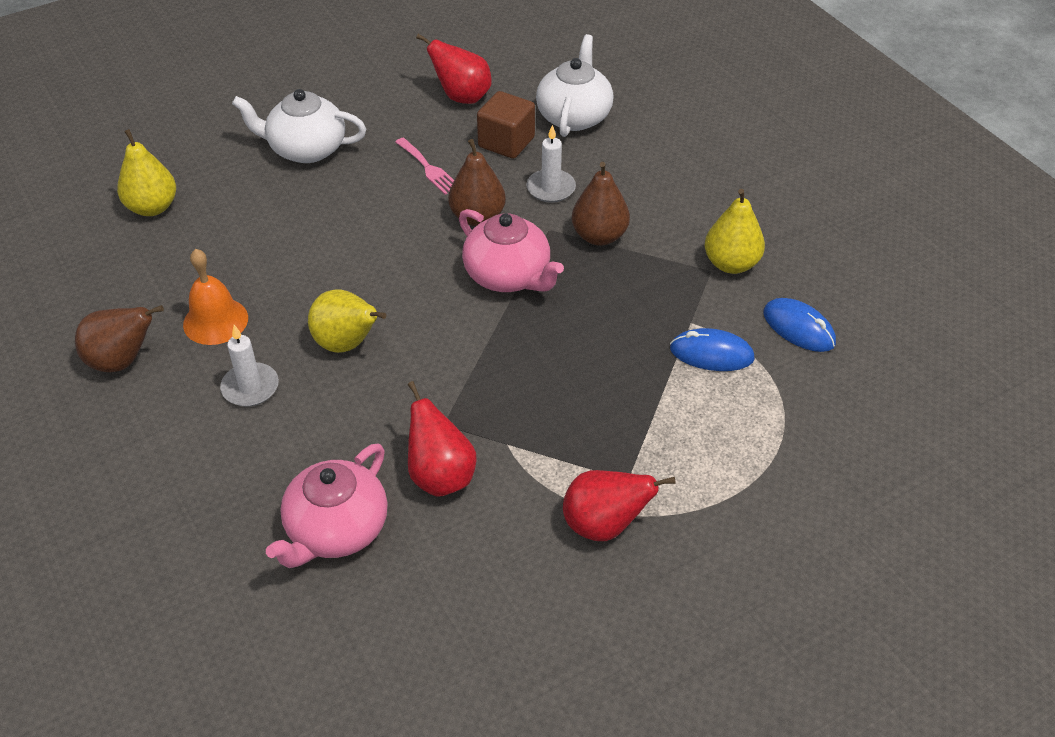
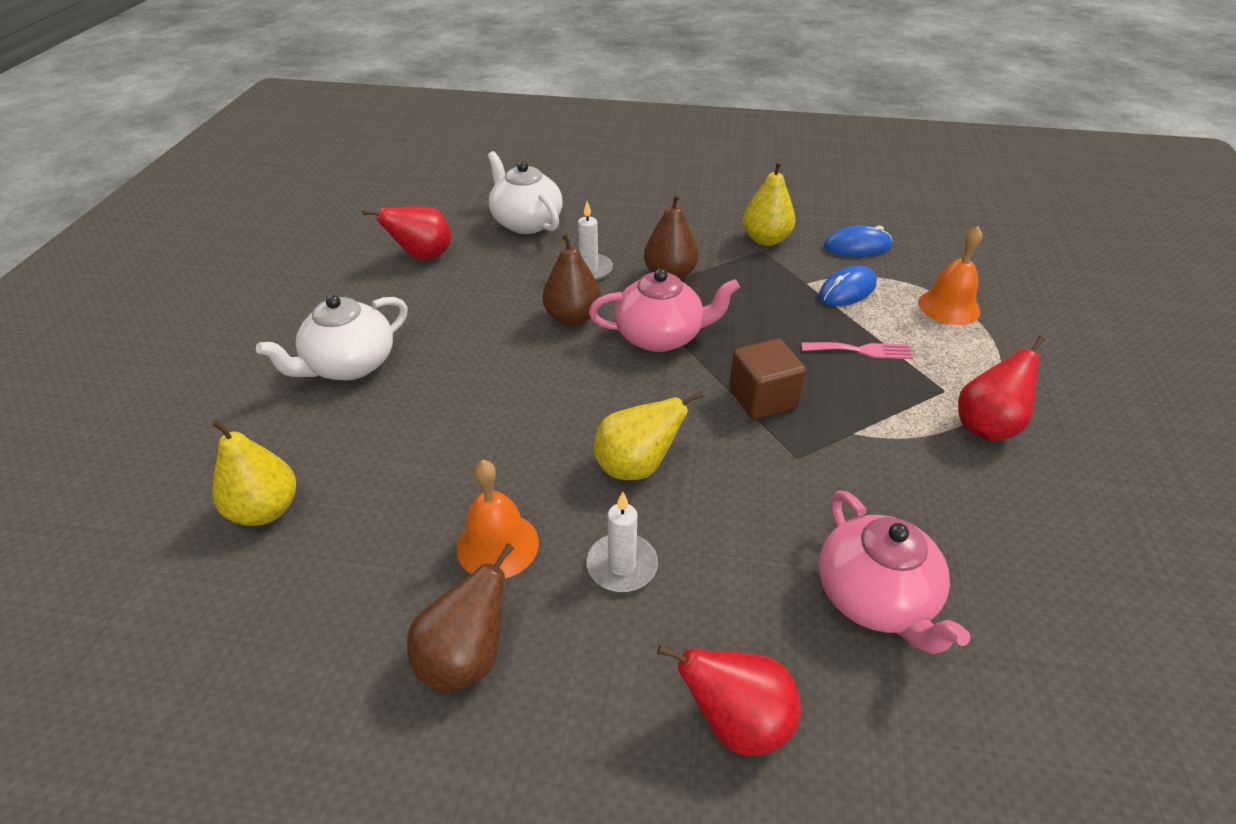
camera: 50 degrees left, 5 degrees down
pink fork [395,138,454,195] -> pink fork moved to [801,342,913,359]
red pear [408,381,477,497] -> red pear moved to [657,645,801,756]
brown cube [477,91,535,159] -> brown cube moved to [729,338,806,419]
none -> orange bell [918,226,983,325]

